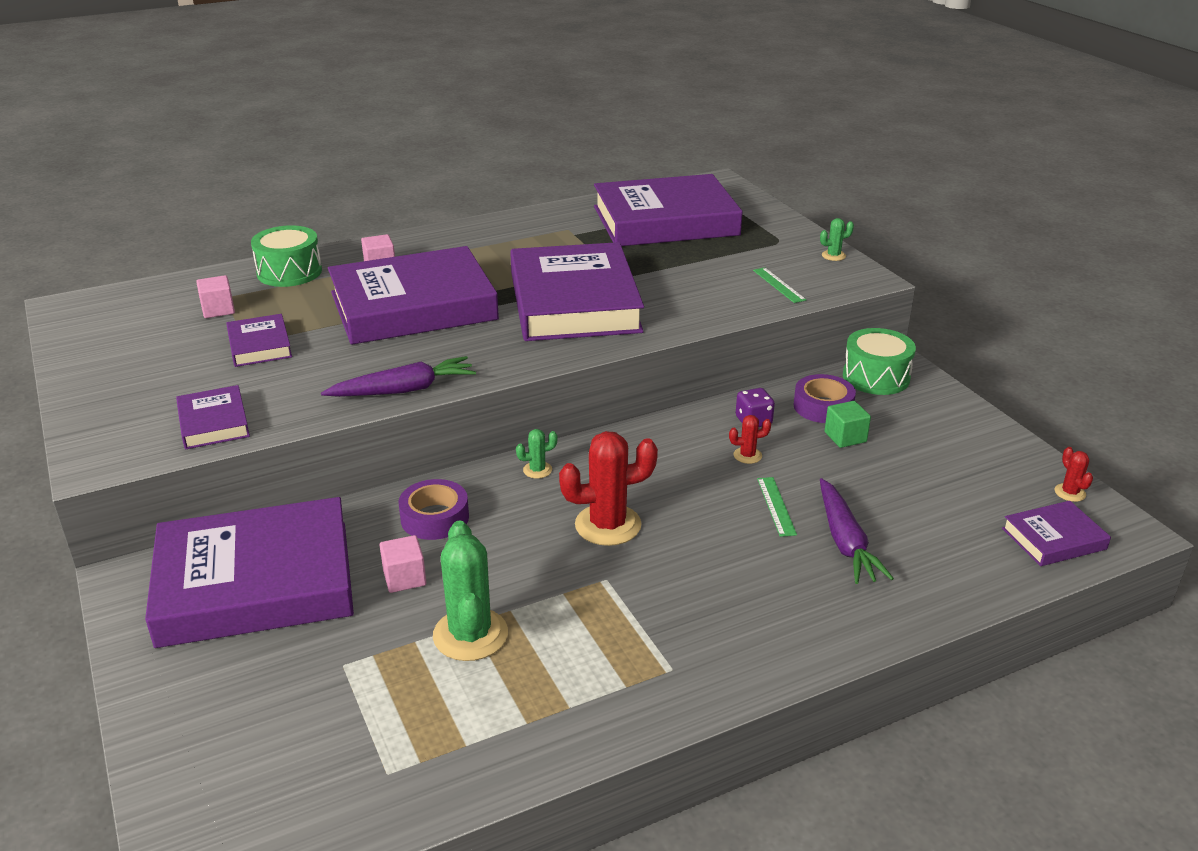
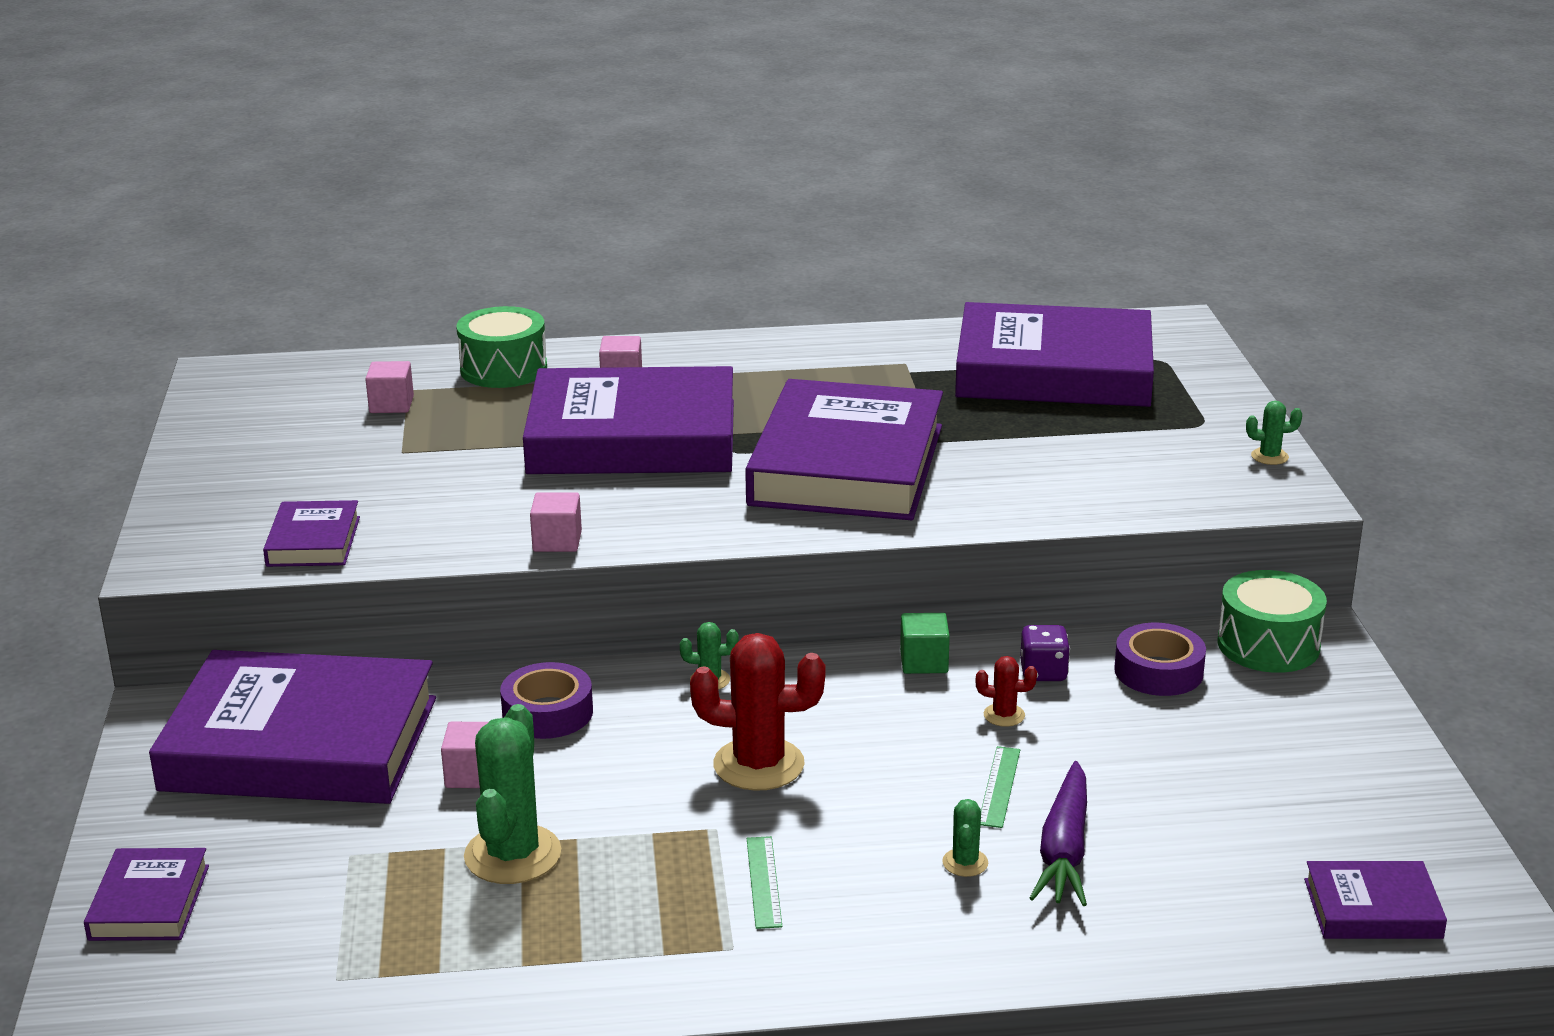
camera: 20 degrees right, 5 degrees down
purple book [226,314,292,367] -> purple book moved to [84,848,209,941]
purple carrot [321,356,476,397] -> pink cube [530,492,582,552]
green ruler [753,267,806,303] -> green ruler moved to [747,836,782,929]
green cube [824,401,871,448] -> green cube moved to [900,613,950,674]
red cactus [1055,447,1093,502] -> none
none -> green cactus [942,799,988,877]

